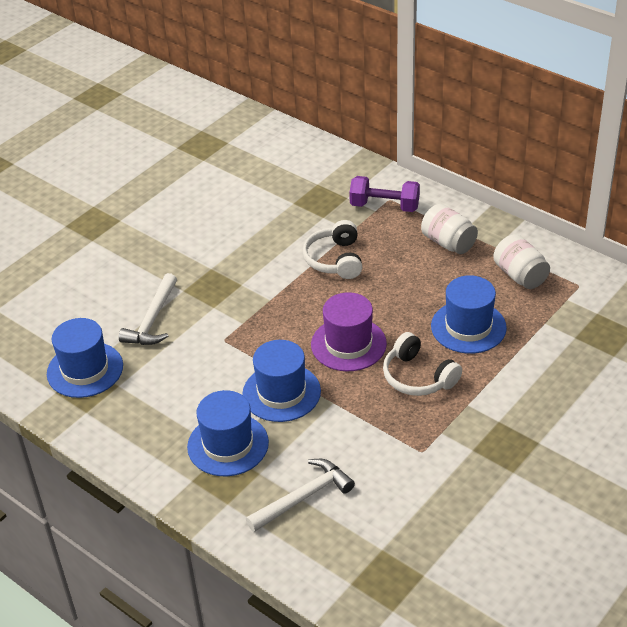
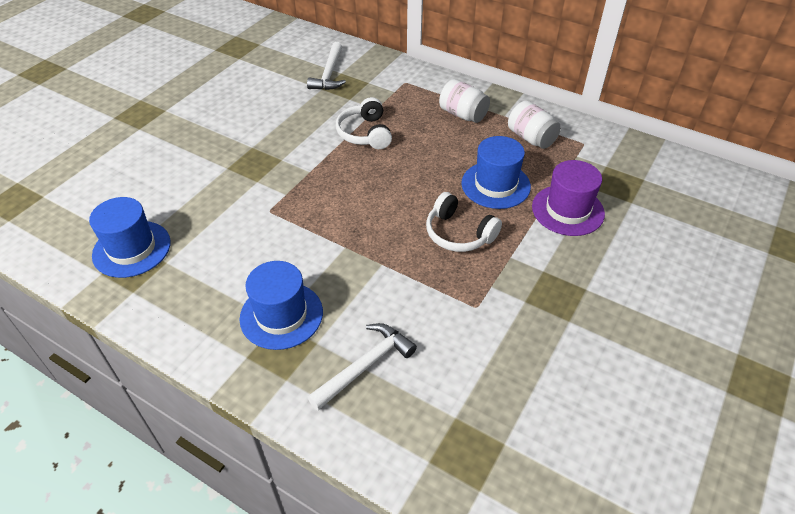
camera: 10 degrees left, 5 degrees up
white hammer [119,273,177,345] -> white hammer moved to [307,42,346,90]
blue hat [242,340,321,422] -> none
purple hat [311,292,387,371] -> purple hat moved to [532,160,605,236]
purple dumbbell [349,176,420,212] -> none

